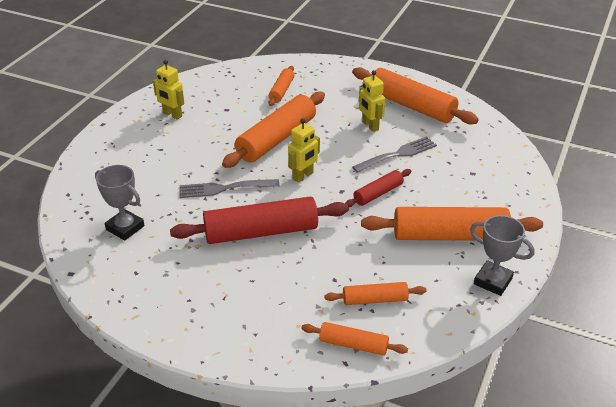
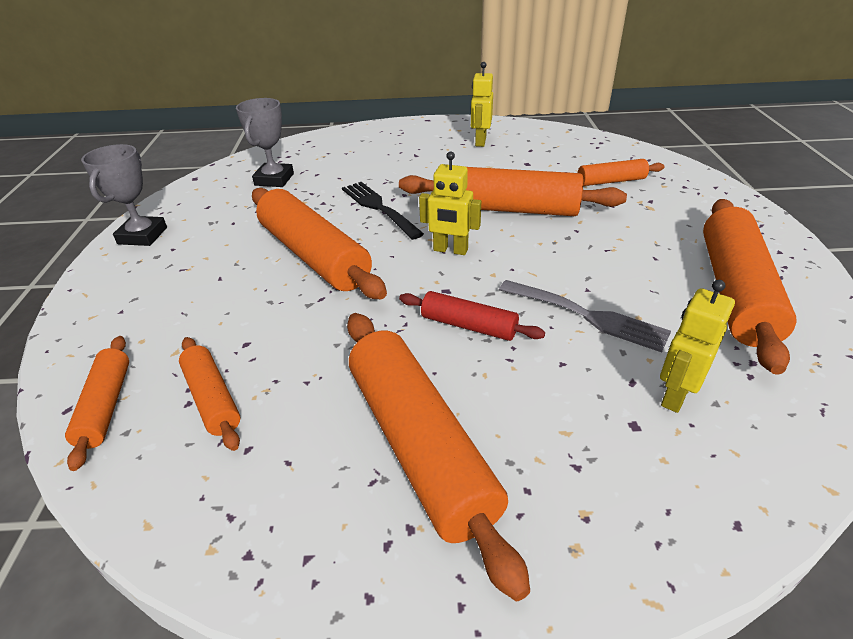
camera: 65 degrees right, 0 degrees up
red rolling pin [170,197,349,244] -> orange rolling pin [252,188,387,299]
grey fork [179,179,279,198] -> black fork [342,182,424,240]
yellow robot [359,70,385,132] -> yellow robot moved to [660,280,735,413]
grey trophy [470,215,535,296] -> grey trophy moved to [81,144,167,246]

